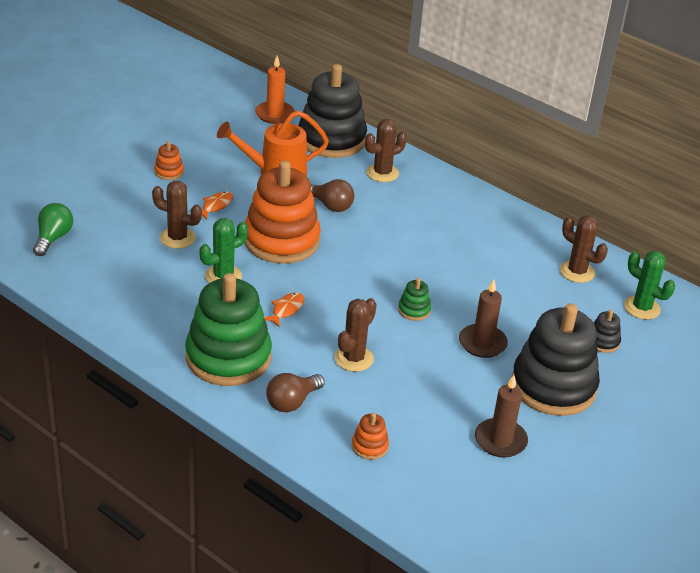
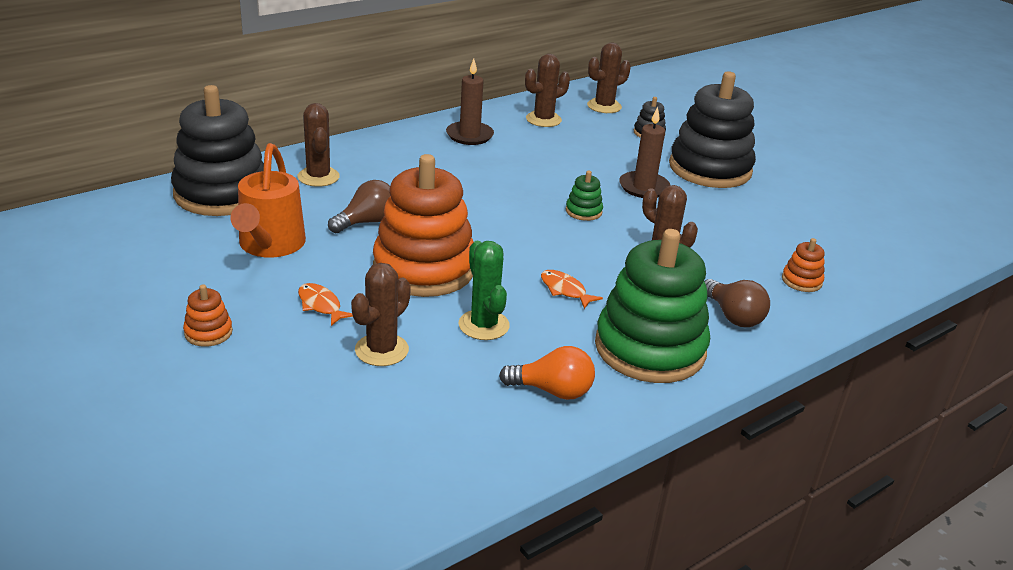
camera: 75 degrees left, 5 degrees down
green light bulb [33,203,73,256] -> none
orange candle [255,56,295,124] -> none
brown candle [475,375,528,458] -> brown candle moved to [446,59,494,145]
green cactus [624,251,675,320] -> brown cactus [587,43,631,113]
none -> orange light bulb [499,346,595,400]

